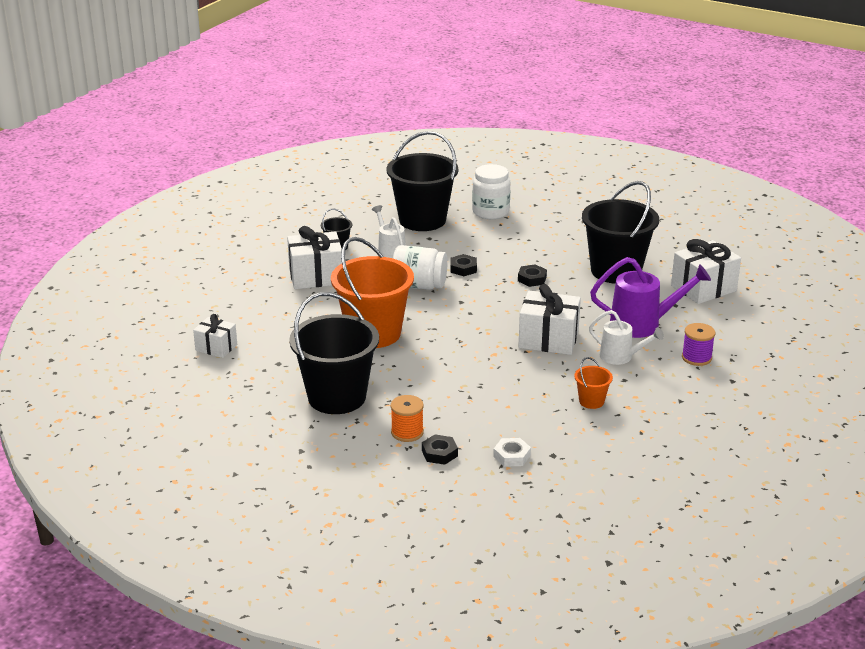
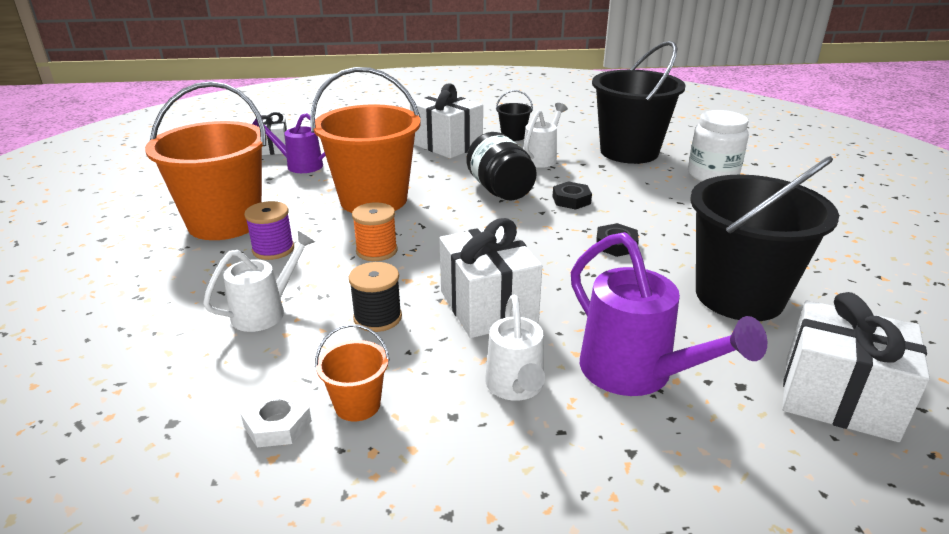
camera: 55 degrees right, 0 degrees up
black bucket [289,292,379,414] -> orange bucket [145,81,267,240]
orange spool [391,395,424,442] -> orange spool moved to [352,202,398,261]
white jar [393,245,448,290] -> black jar [466,132,537,201]
black nut [422,434,458,465] -> none
white nut [493,438,531,467] -> white nut moved to [241,389,312,447]
purple spool [682,323,715,366] -> purple spool moved to [244,201,294,260]
none -> white watering can [203,231,315,332]
none -> purple watering can [252,113,326,173]
none -> black spool [349,262,402,332]

